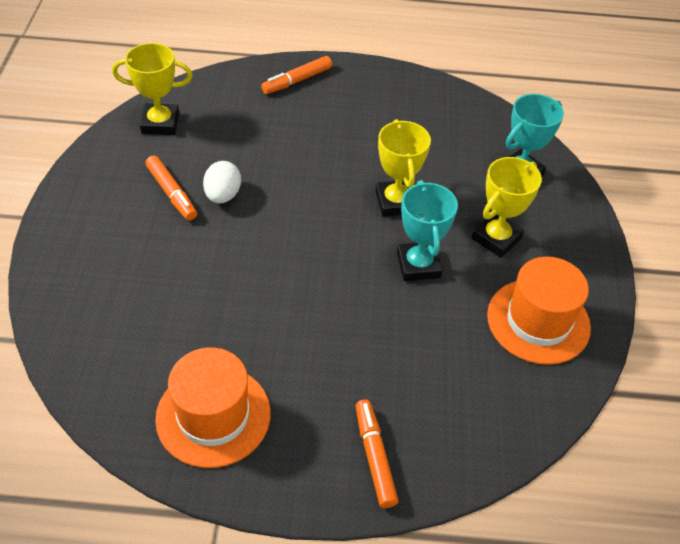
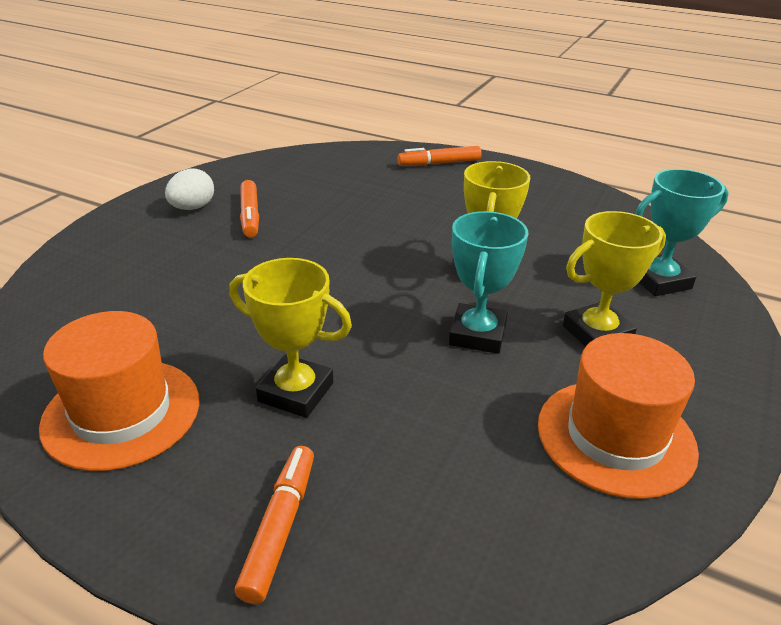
camera: 25 degrees right, 15 degrees down
yellow trophy [112,43,192,135] -> yellow trophy moved to [229,258,352,418]
white egg [203,161,241,203] -> white egg moved to [165,168,214,210]

